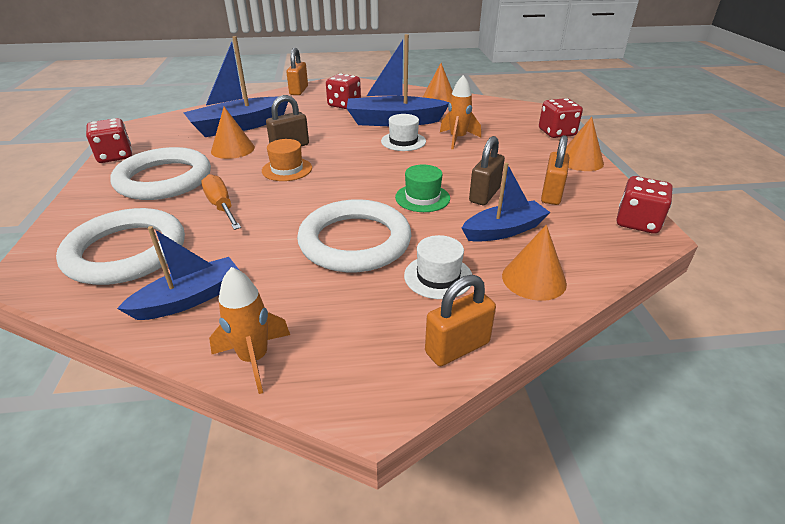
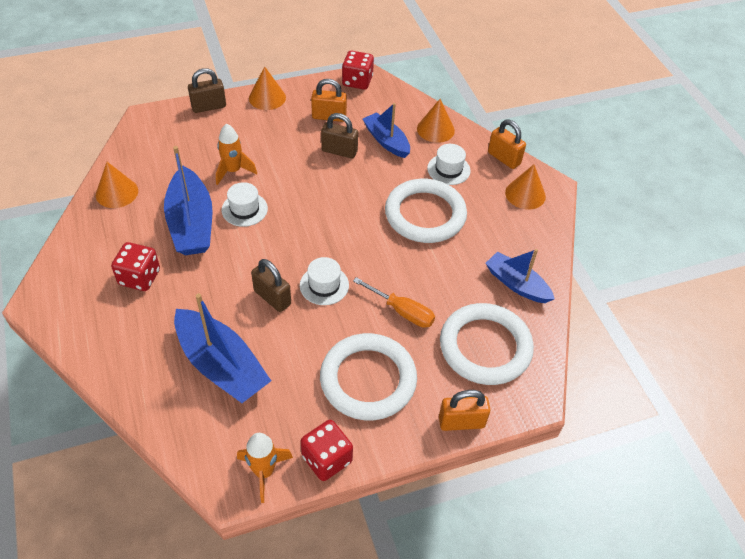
camera: 105 degrees left, 15 degrees up
orange screwdriver [201,174,241,230] -> orange screwdriver turned 105 degrees counterclockwise [353,277,435,328]
orange rocket [209,267,290,394] -> orange rocket moved to [237,433,293,503]
orange cone [211,107,255,159] -> orange cone moved to [505,164,546,210]
orange hat [262,139,312,181] -> white hat [300,257,349,305]
orange padlock [286,48,308,95] -> orange padlock moved to [439,390,490,431]
green hat [395,165,450,212] -> none
red dice [539,98,583,138] -> brown padlock [188,68,226,113]

